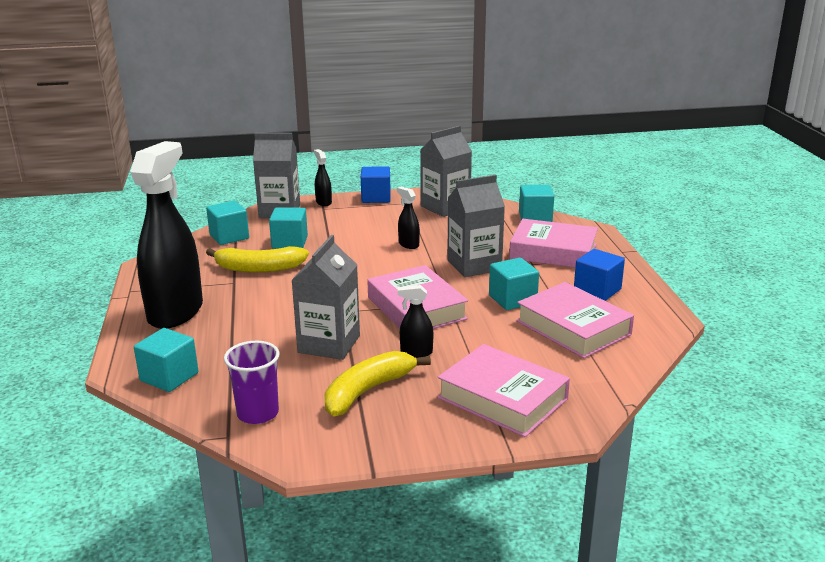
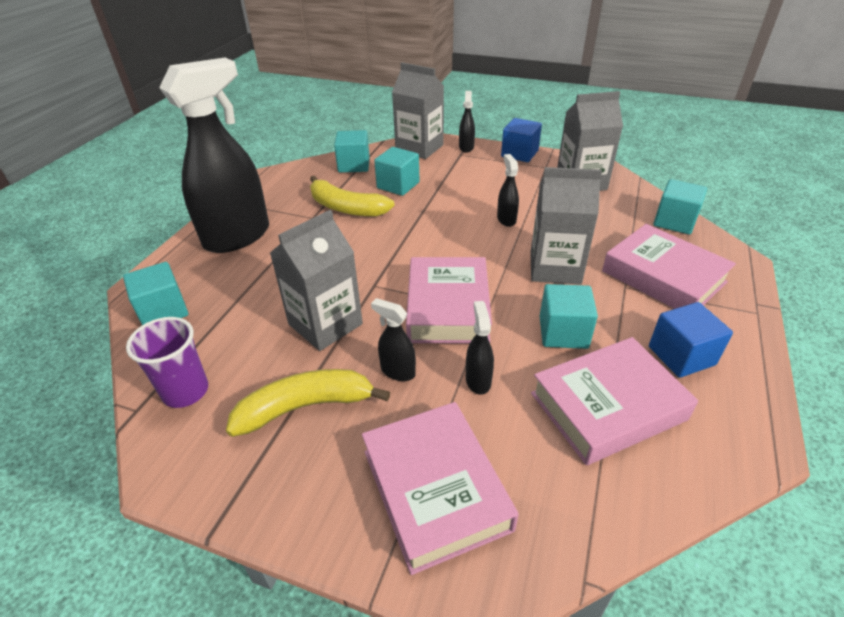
camera: 30 degrees right, 15 degrees up
pink book [516,282,634,358] -> pink book turned 75 degrees clockwise [531,337,698,465]
none -> black spray bottle [466,301,494,395]

